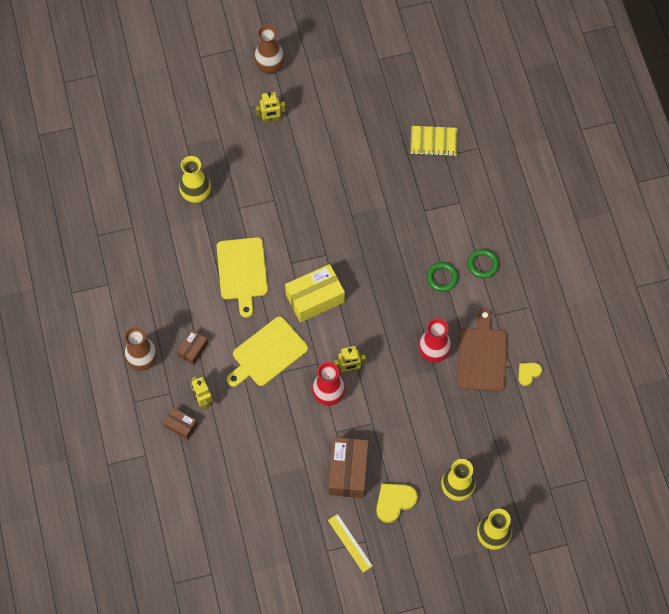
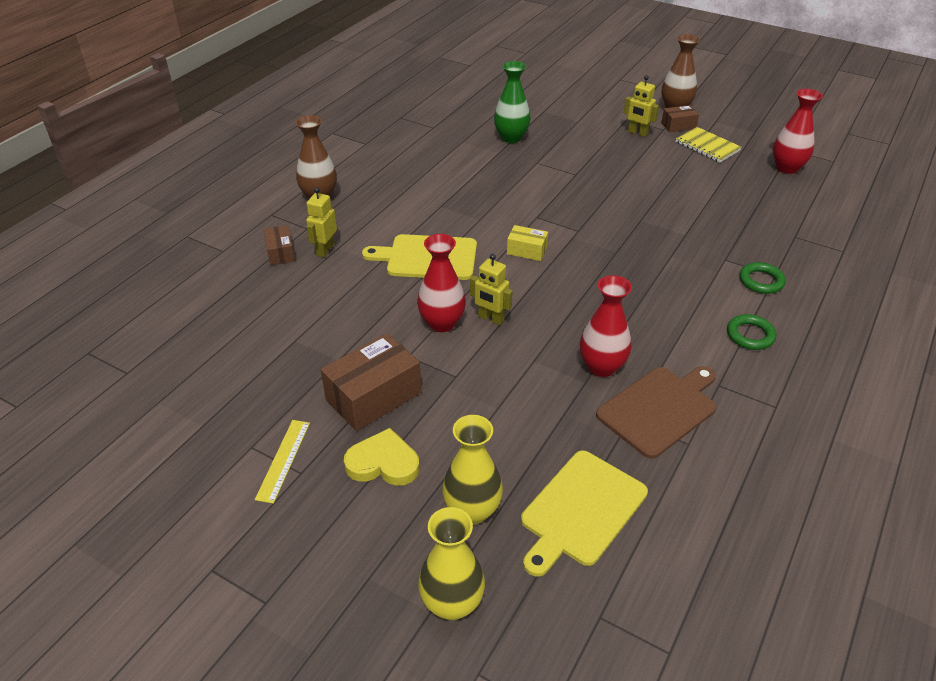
camera: 45 degrees right, 25 degrees down
brown box [177,330,208,365] -> brown box moved to [661,105,699,132]
yellow vase [179,156,211,203] -> green vase [494,61,530,143]
yellow cutting board [217,237,268,318] -> yellow cutting board moved to [521,450,648,577]
yellow box [285,264,345,322] -> yellow box [507,225,548,261], size x0.54
yellow notebook [410,126,458,156] -> yellow notebook moved to [676,127,742,162]
green ring [426,262,458,292] -> green ring moved to [740,262,786,294]
yellow heart [518,363,542,386] -> none
none -> red vase [773,89,823,174]

